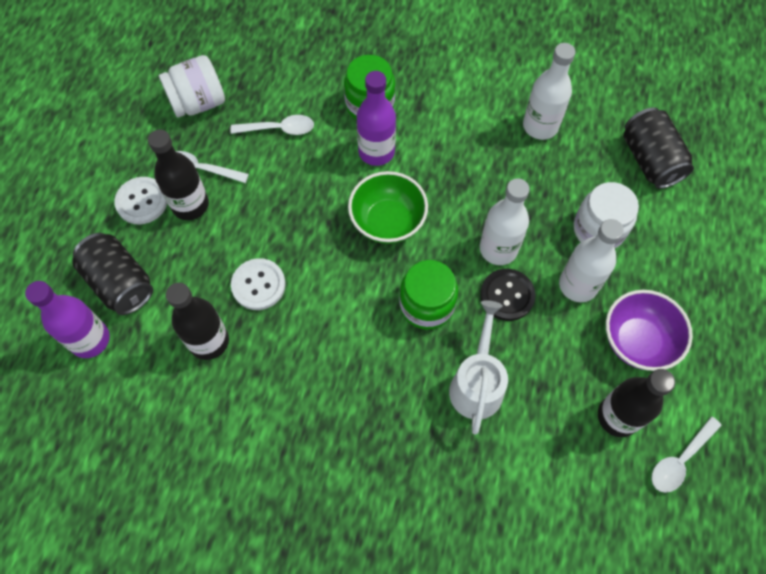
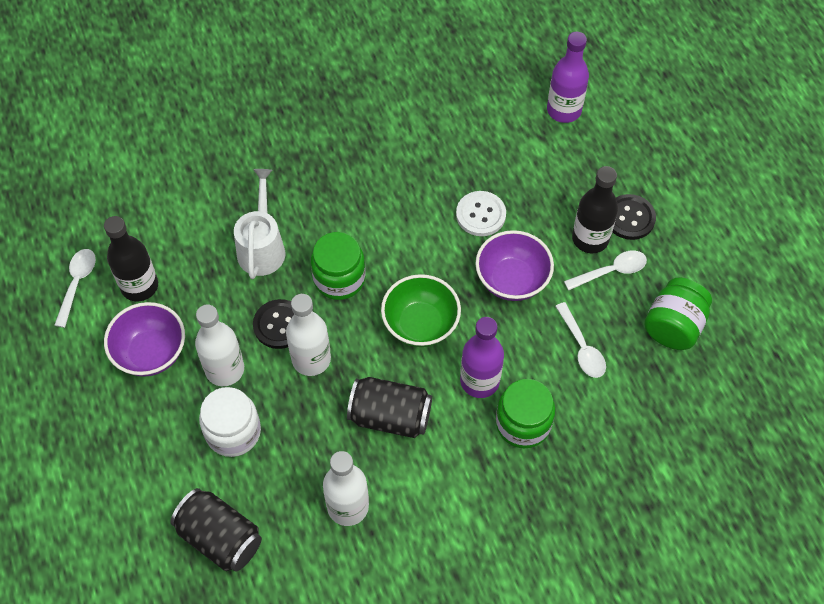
camera: 145 degrees right, 5 degrees down
black can [72,233,153,315] -> black can moved to [347,377,432,438]
white button [114,177,167,225] -> black button [613,194,656,240]
white jar [159,55,225,118] -> green jar [644,278,712,350]
black bottle [166,283,229,360] -> none
white spoon [231,115,314,135] -> white spoon turned 75 degrees counterclockwise [555,302,606,378]
white watering can [449,300,508,435] -> white watering can turned 150 degrees counterclockwise [234,169,285,279]
none -> purple bowl [476,230,554,301]

